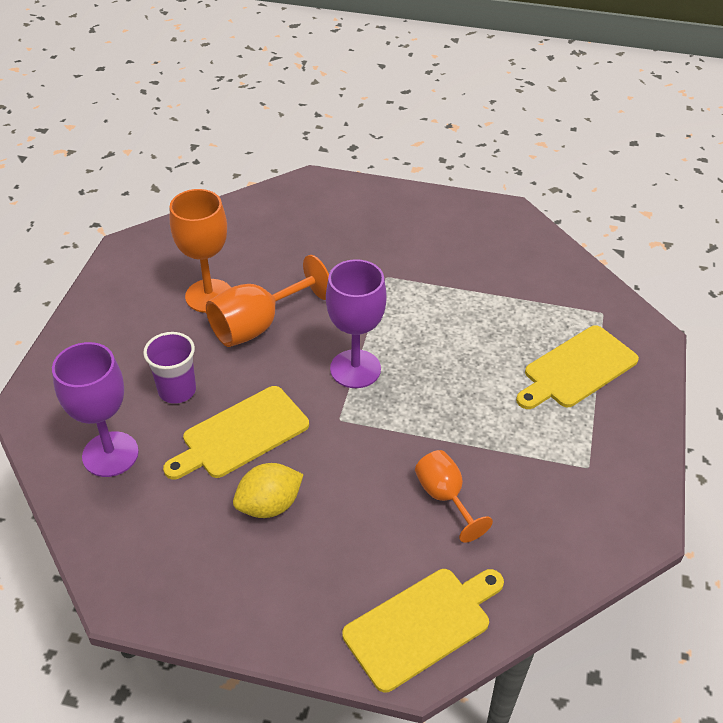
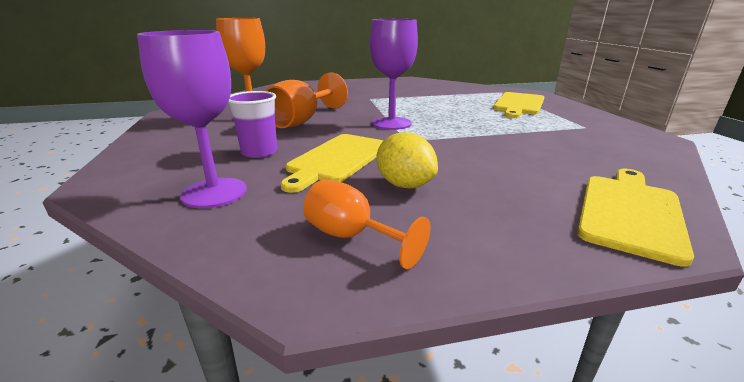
camera: 25 degrees left, 20 degrees down
yellow lemon [233,463,304,518] -> yellow lemon turned 75 degrees counterclockwise [376,132,438,188]
orange goblet [415,450,493,543] -> orange goblet moved to [303,179,430,269]

